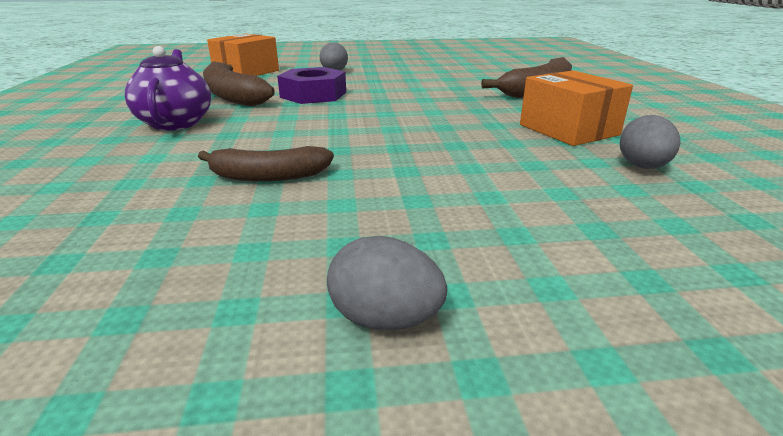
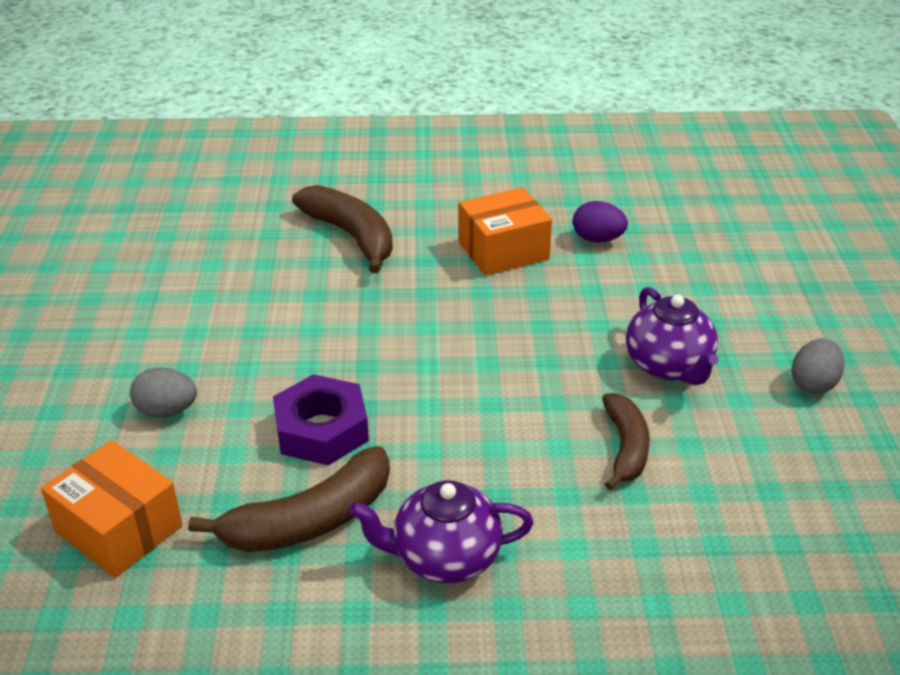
camera: 85 degrees left, 10 degrees up
grey egg [620,115,680,169] -> purple egg [573,201,628,243]
none -> purple teapot [626,287,719,385]

